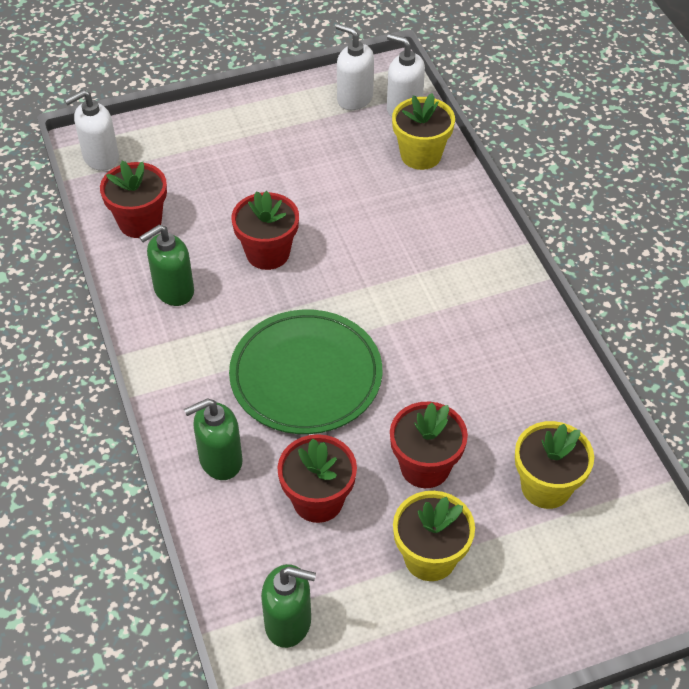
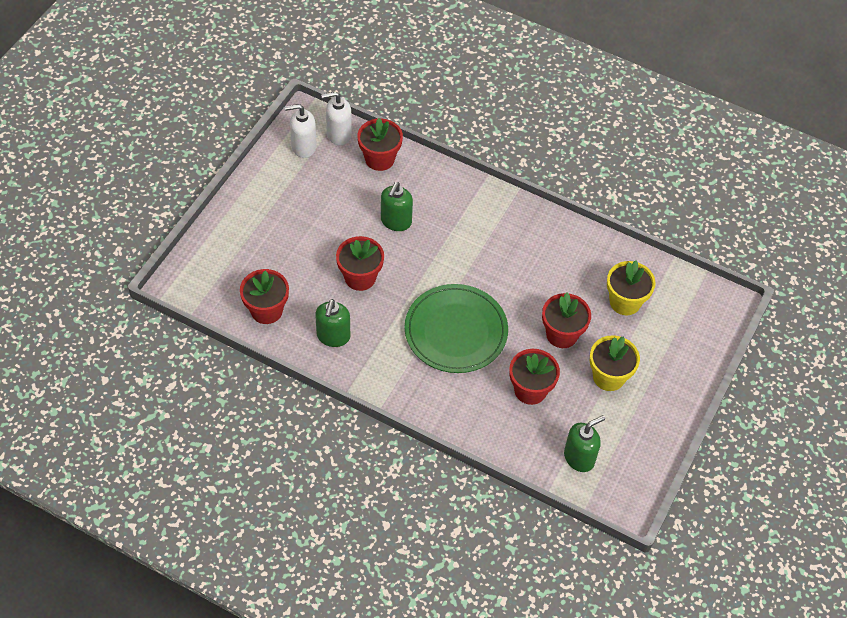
camera: 45 degrees left, 5 degrees up
white soap dispenser [65,90,119,171] -> none
green soap dispenser [184,398,243,480] -> green soap dispenser moved to [381,182,413,231]
yellow flower pot [392,93,455,170] -> red flower pot [358,118,403,171]

